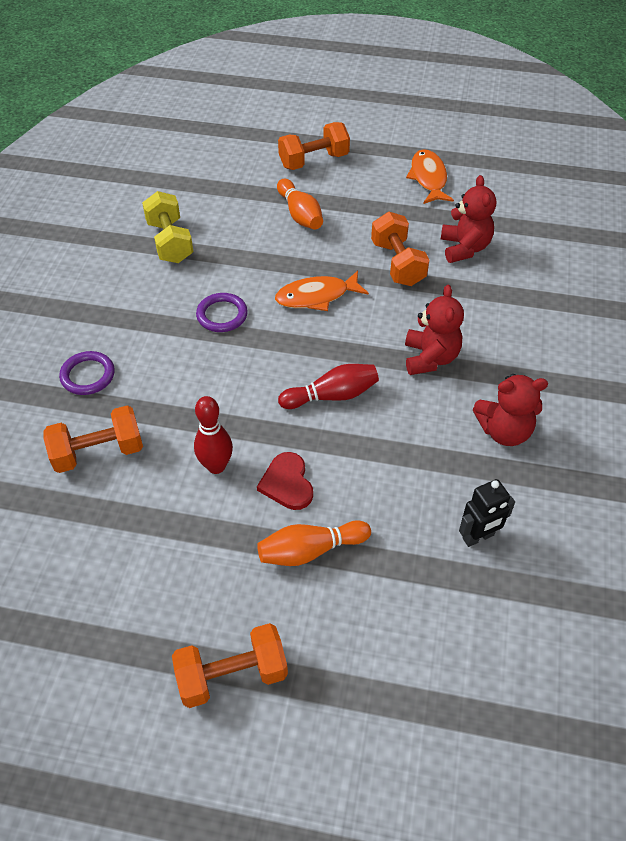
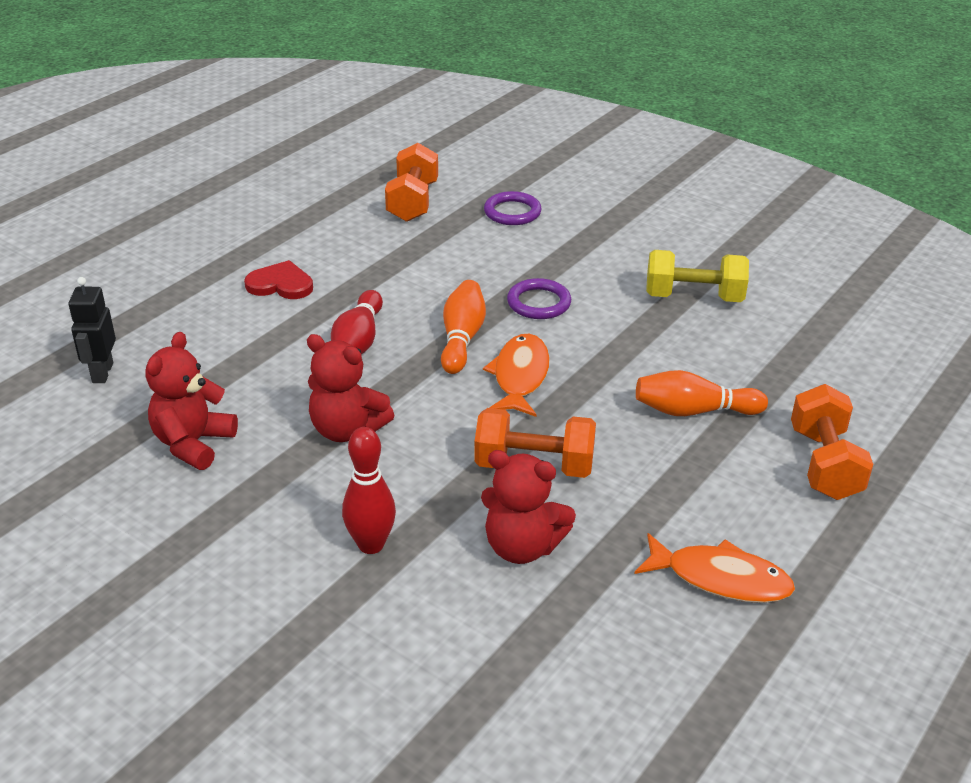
camera: 115 degrees right, 15 degrees down
orange dumbbell [172,623,288,708] -> none
red bowling pin [194,396,233,474] -> red bowling pin moved to [342,427,396,554]
orange bowling pin [257,520,371,566] -> orange bowling pin moved to [441,280,486,374]

